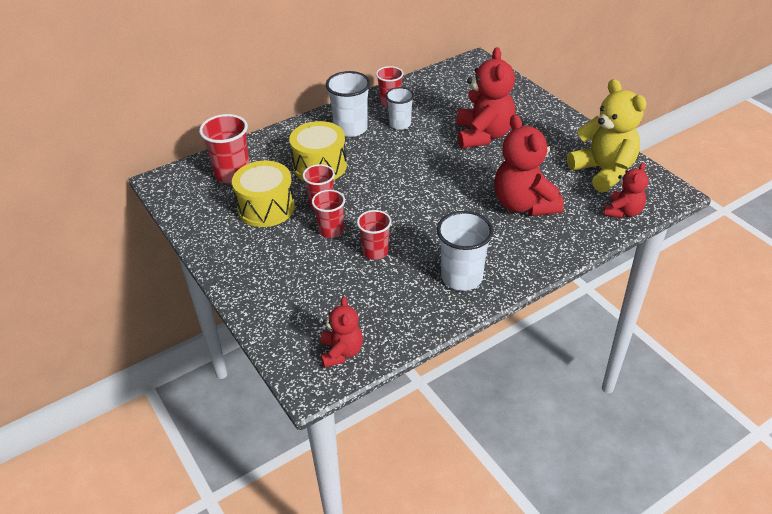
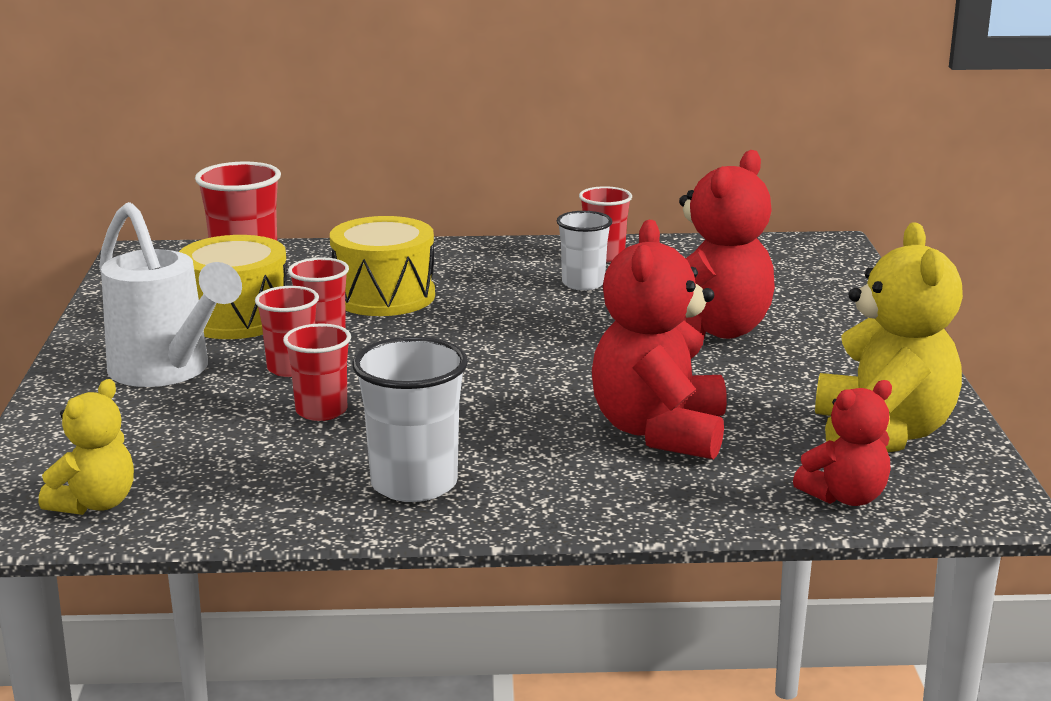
camera: 30 degrees right, 20 degrees down
red teddy bear [321,296,363,368] -> yellow teddy bear [39,379,134,515]
white cup [326,71,370,137] -> none
none -> white watering can [99,202,242,387]

